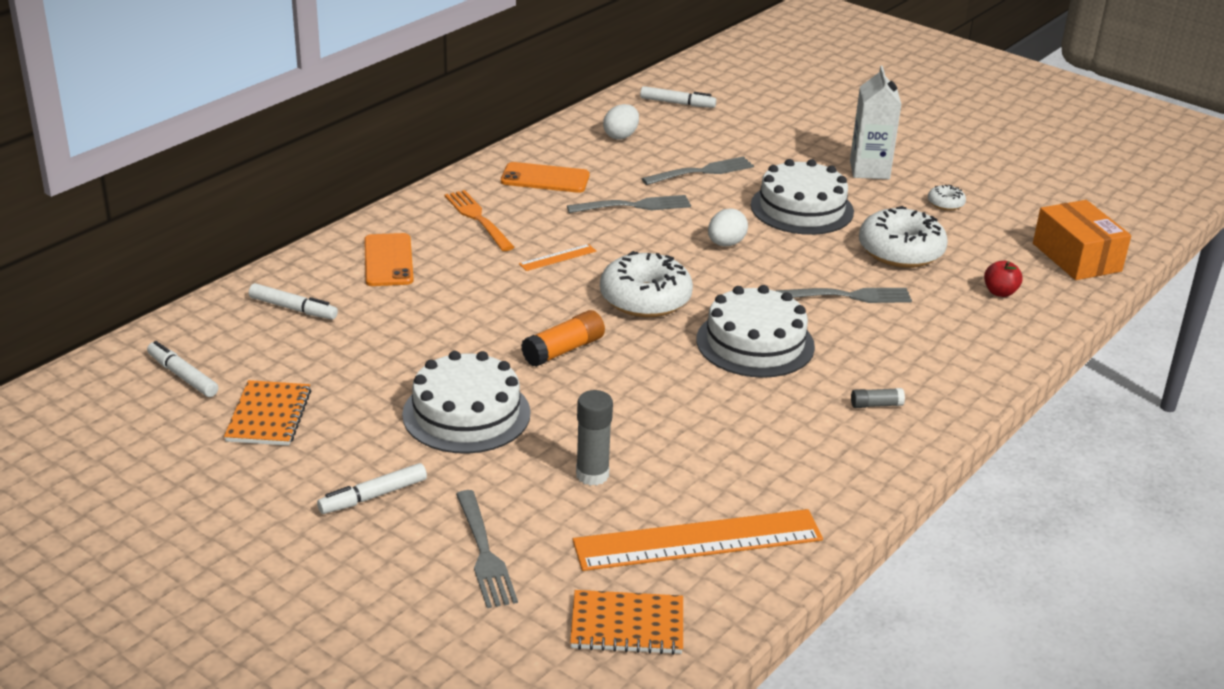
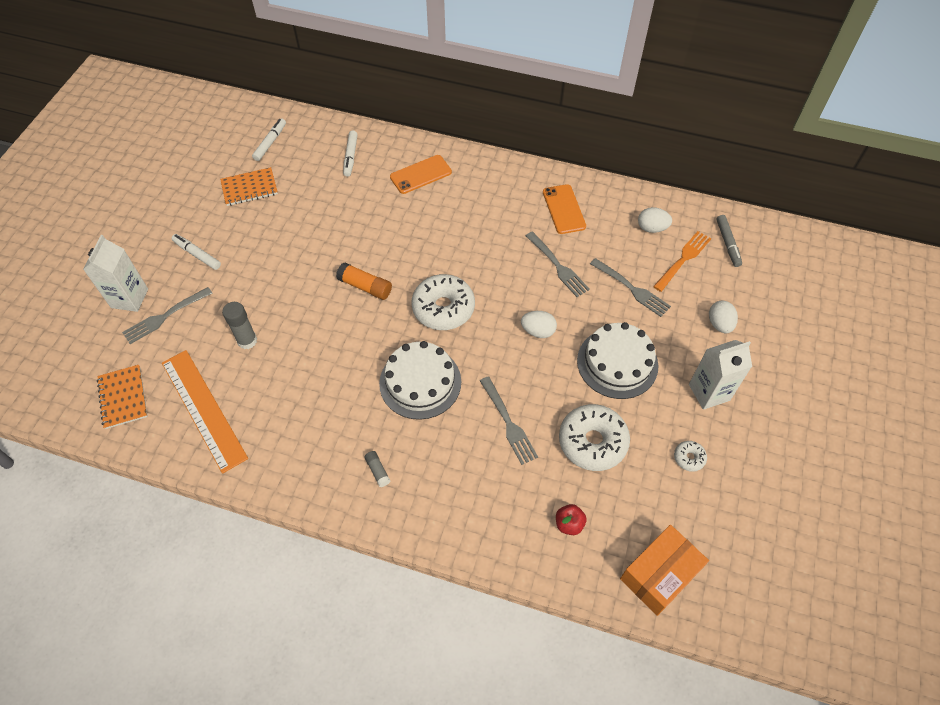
camera: 70 degrees right, 25 degrees up
white cake [402,351,531,454] -> none
orange fork [445,190,515,251] -> orange fork moved to [653,231,711,292]
orange ruler [519,244,596,271] -> none
white marker [640,86,716,108] -> grey marker [717,215,742,267]
none -> white carton [83,235,148,312]
none -> white egg [709,301,738,333]

